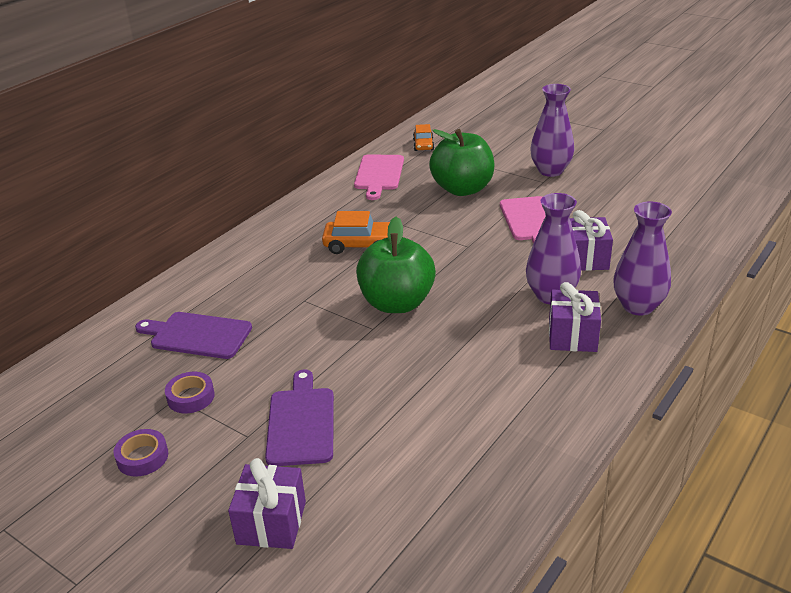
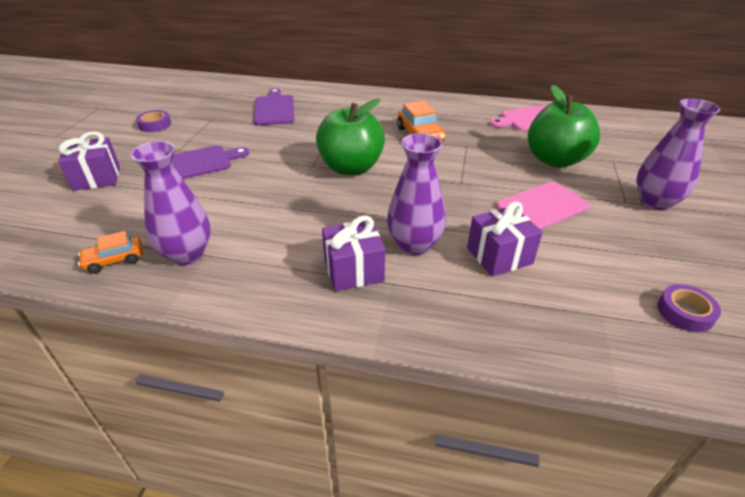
camera: 65 degrees right, 5 degrees up
purple tape [165,372,215,413] -> purple tape moved to [658,284,721,332]
orange car [413,124,434,151] -> orange car moved to [78,231,143,274]
purple vase [613,201,672,316] -> purple vase moved to [131,141,211,265]

